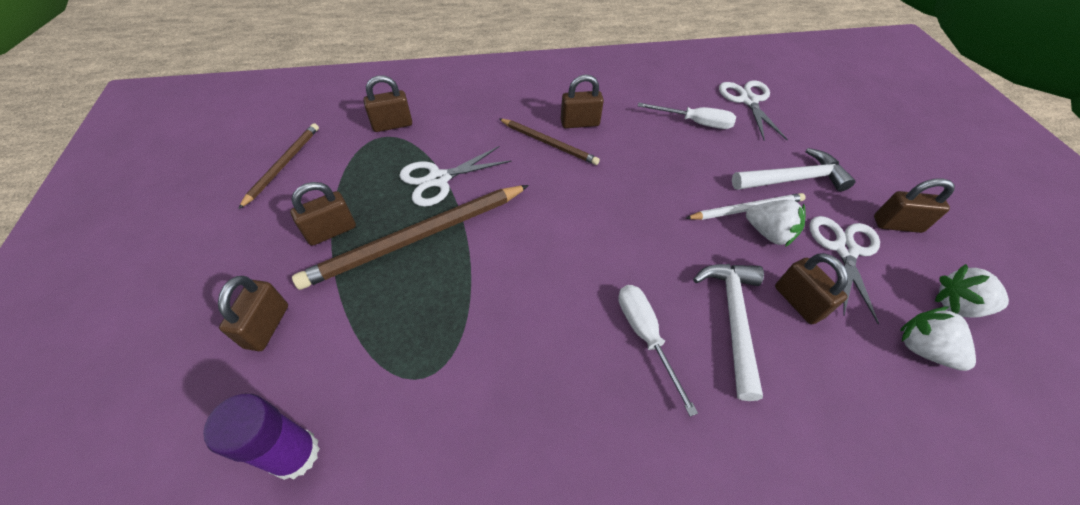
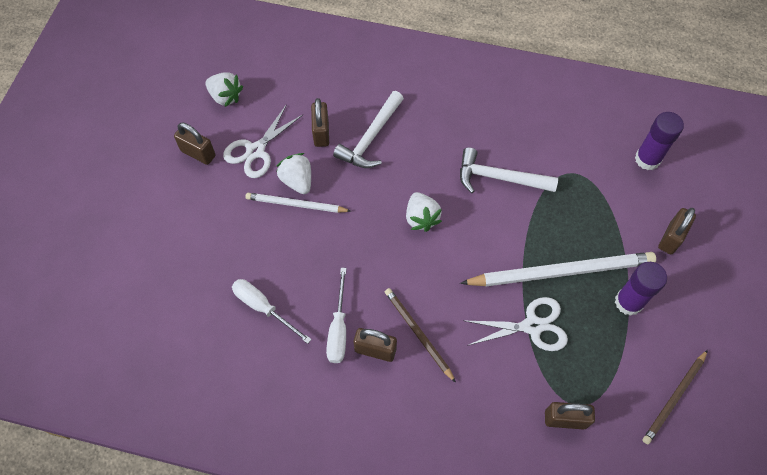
camera: 155 degrees left, 10 degrees up
brown padlock [290,182,356,246] -> purple glue stick [615,262,667,316]
brown pencil [292,185,529,290] -> white pencil [460,252,656,287]
white screwdriver [618,285,698,417] -> white screwdriver moved to [326,268,347,363]
white scissors [719,81,788,140] -> none
white hammer [732,148,855,191] -> white hammer moved to [460,147,558,193]
white strawberry [900,306,976,371] -> white strawberry moved to [406,192,442,232]

